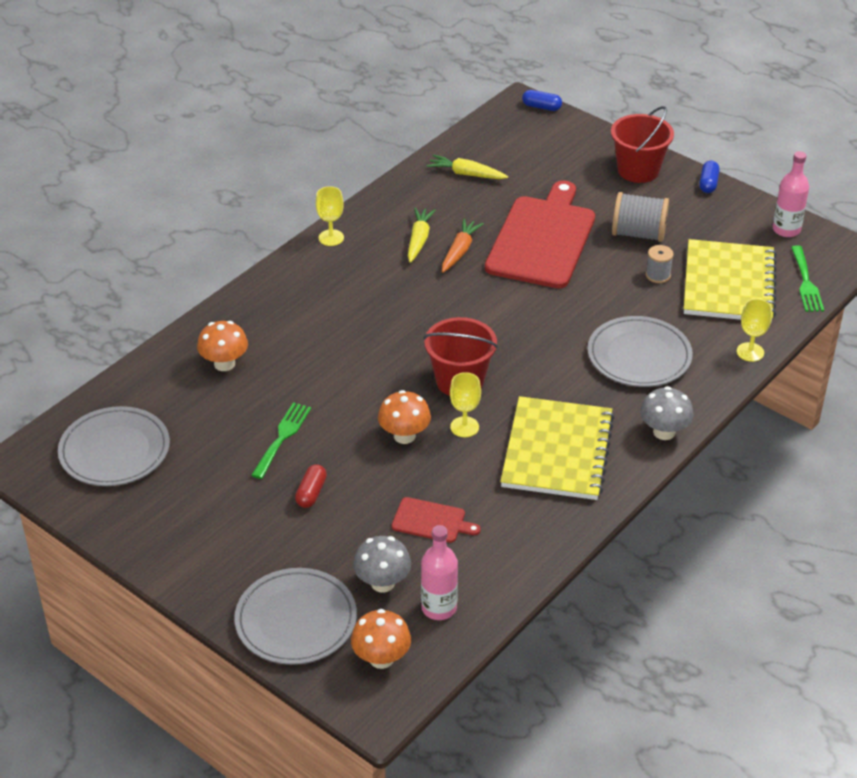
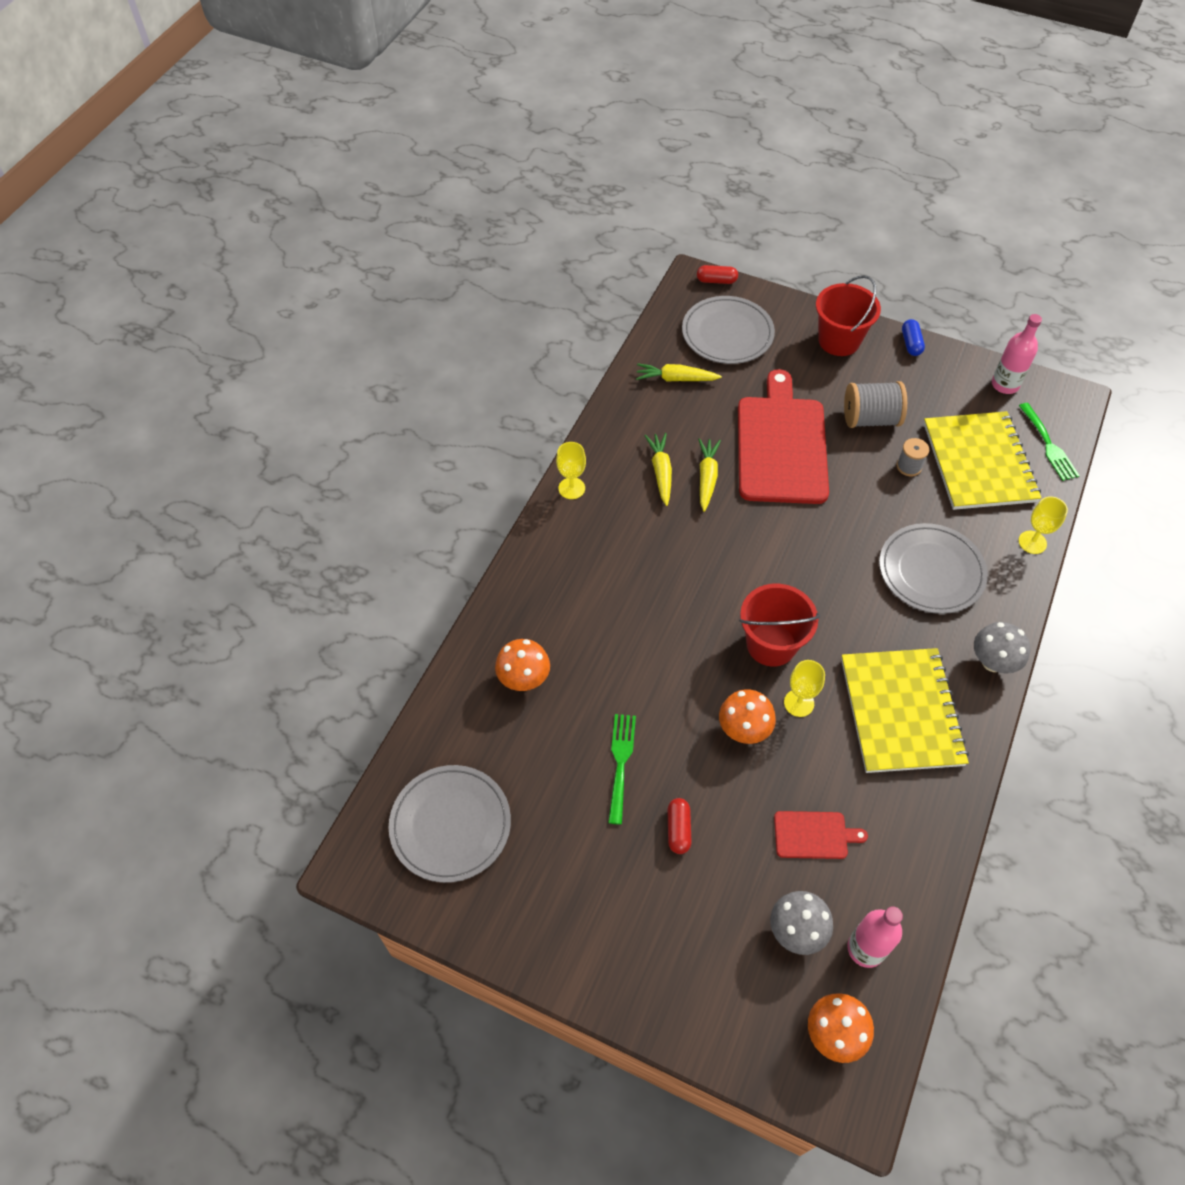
camera: 15 degrees left, 15 degrees up
grey plate [234,568,357,665] -> grey plate moved to [682,296,775,364]
orange carrot [442,218,484,273] -> yellow carrot [698,438,721,512]
blue capsule [522,90,562,111] -> red capsule [697,265,738,284]

